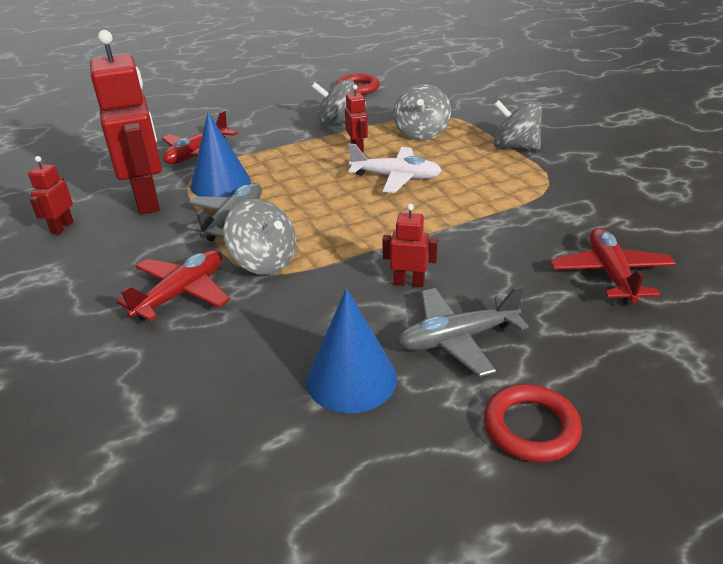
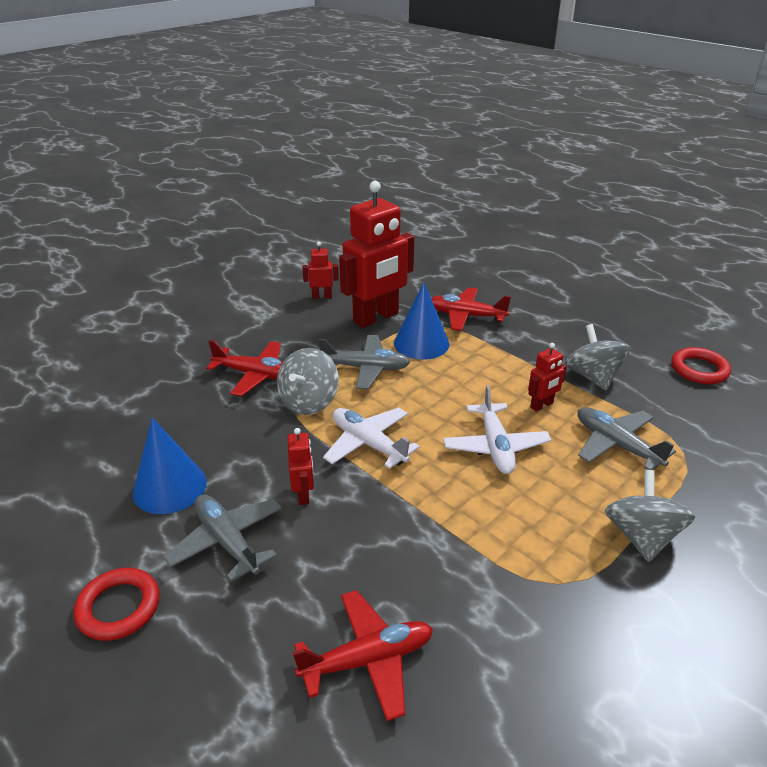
camera: 70 degrees right, 0 degrees up
grey spinning top [393,84,451,141] -> grey plane [578,407,676,470]
none -> white plane [323,407,420,469]

